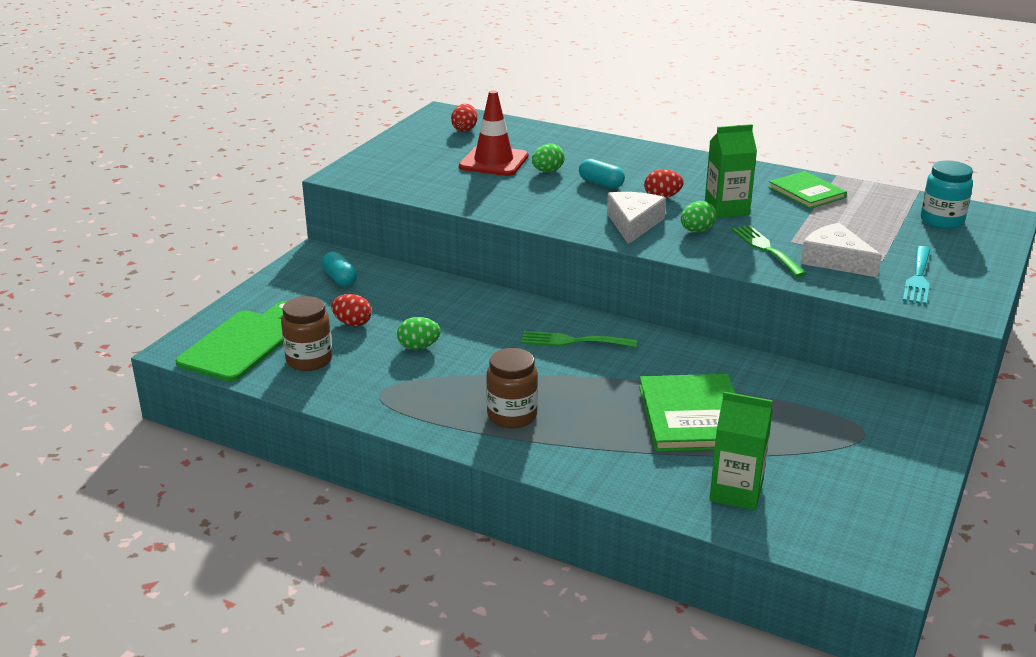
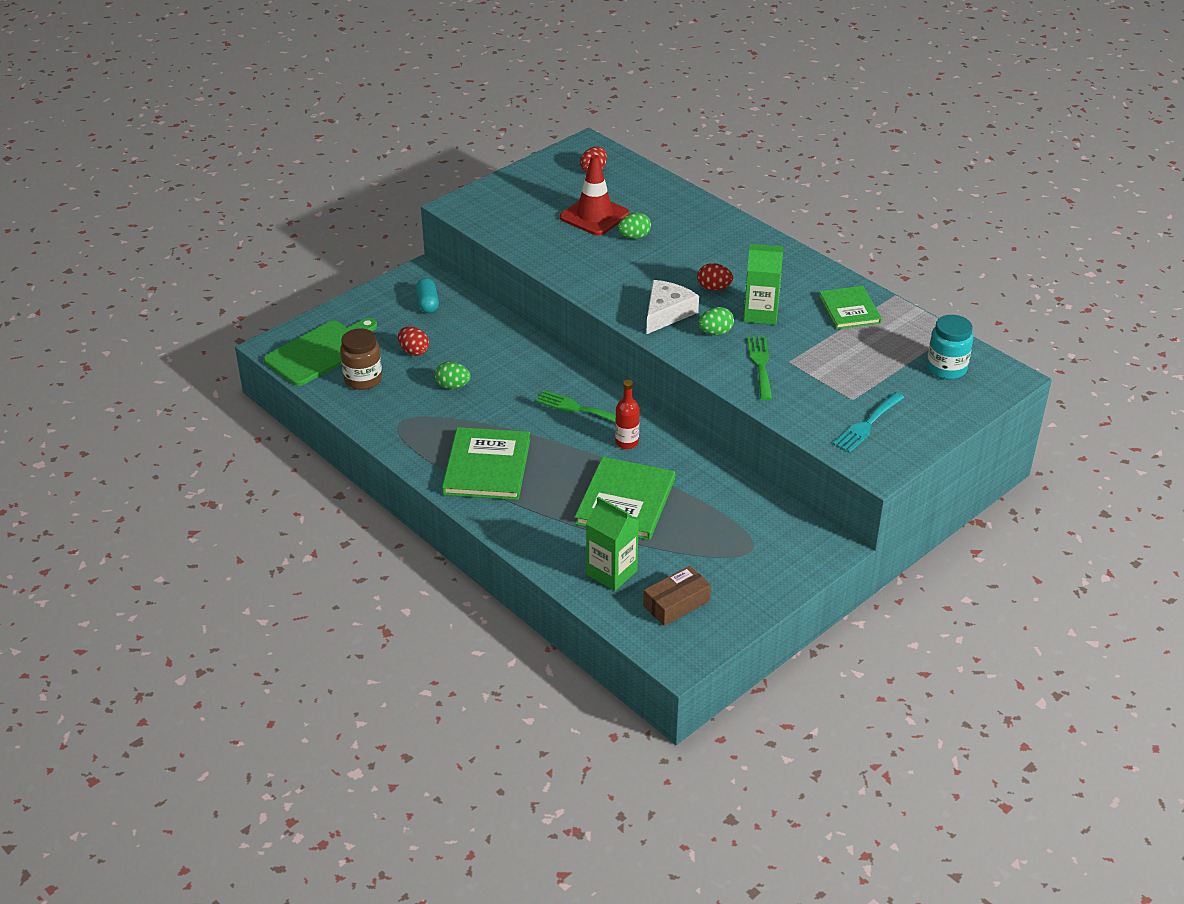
camera: 20 degrees right, 10 degrees up
brown jar [486,348,538,429] -> green book [442,427,530,500]
turquoise capsule [579,159,625,189] -> none
white cheese [800,223,882,277] -> none
none -> red bottle [615,380,640,449]
none -> brown box [643,566,711,626]

